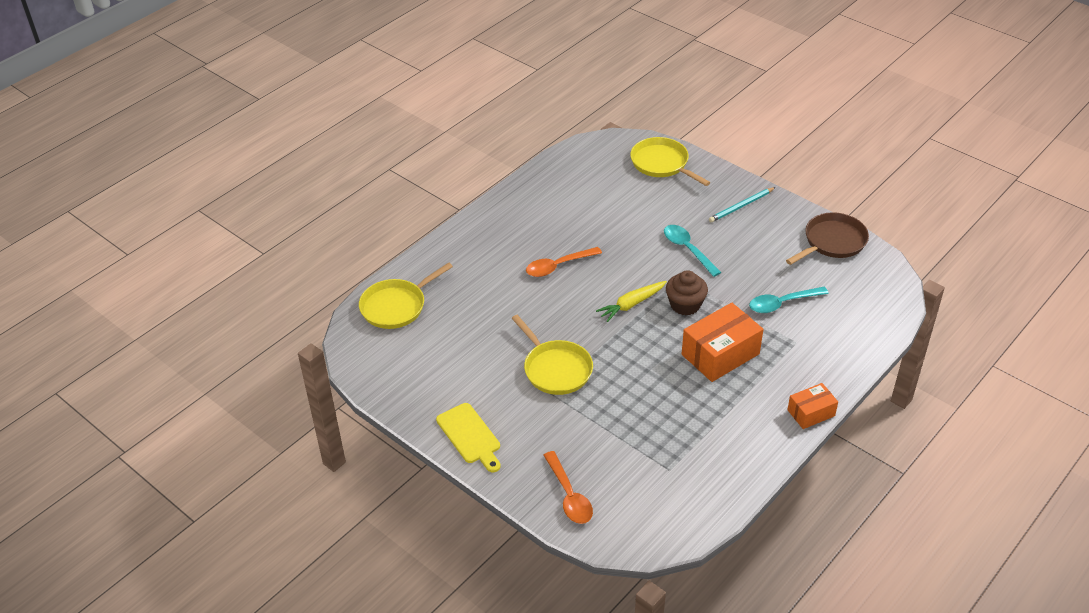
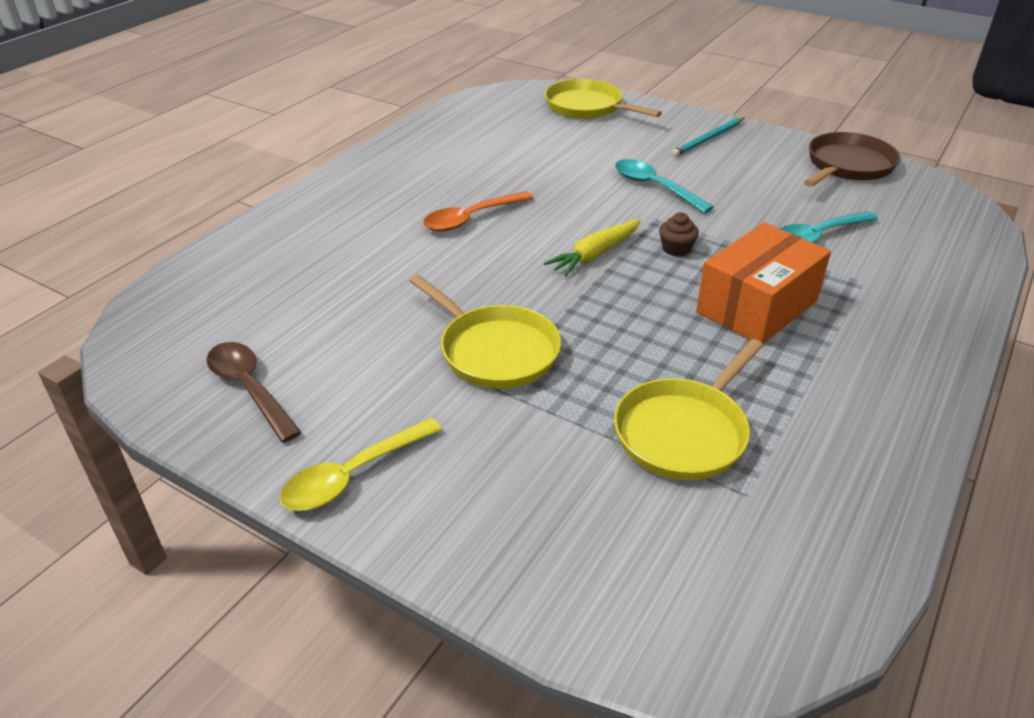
camera: 10 degrees left, 5 degrees down
yellow pan [359,262,453,329] -> yellow pan moved to [614,339,763,480]
yellow cutting board [436,403,501,472] -> yellow spoon [280,418,442,511]
orange spoon [543,451,593,524] -> none
brown cupcake [666,270,708,315] -> brown cupcake [659,212,699,257], size x0.60
orange box [787,383,838,429] -> none
none -> brown spoon [207,342,301,443]

